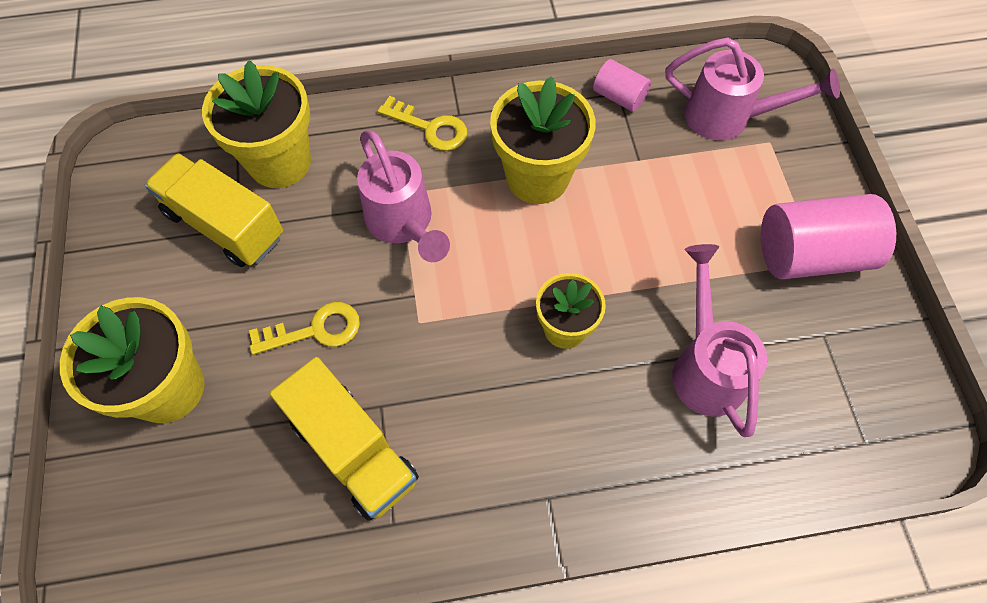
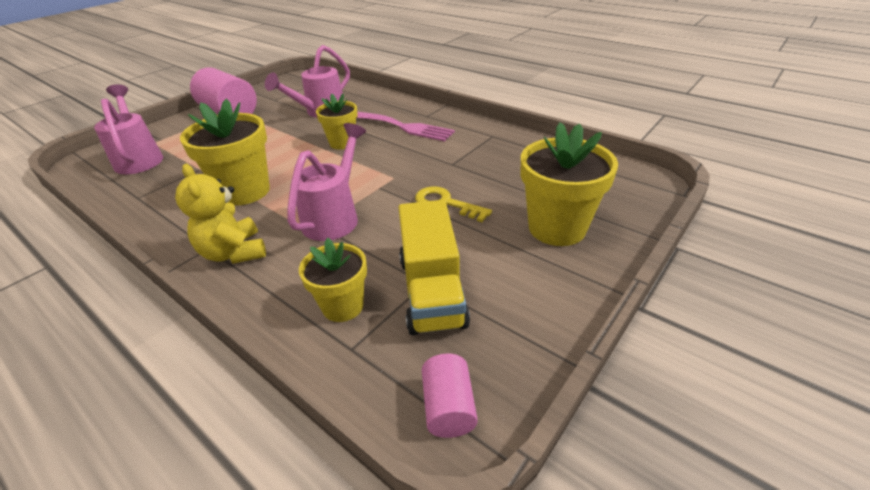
camera: 130 degrees left, 25 degrees down
yellow flower pot [202,60,311,188] -> yellow flower pot [299,238,367,322], size x0.62
yellow truck [270,357,419,521] -> none
yellow key [378,96,468,151] -> yellow teddy bear [175,164,266,264]
pink cylinder [593,59,651,112] -> pink cylinder moved to [422,353,478,438]
none -> pink fork [357,111,455,142]

